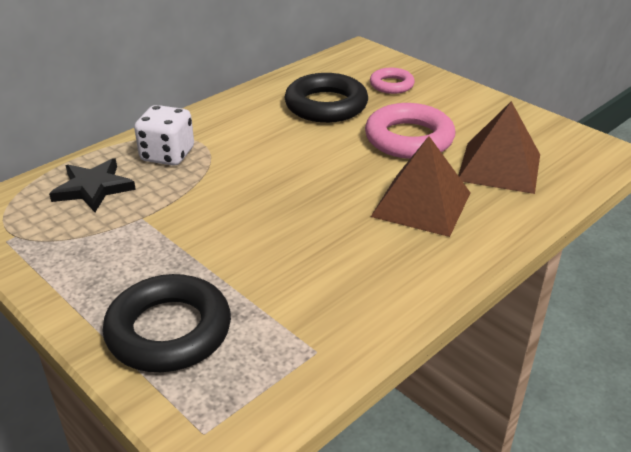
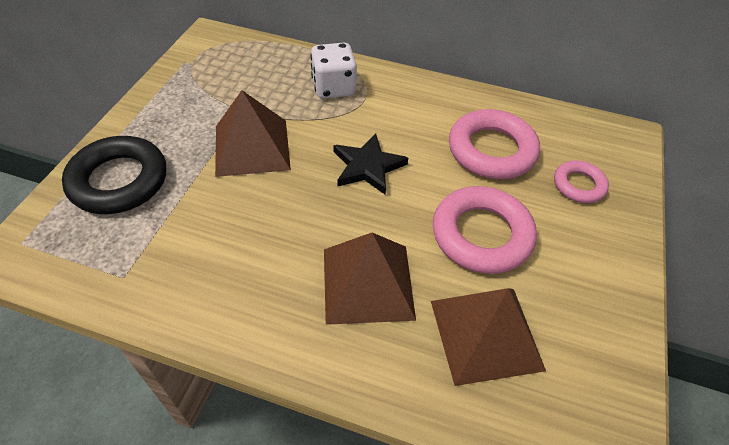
camera: 60 degrees right, 15 degrees up
black star [49,158,136,212] -> black star moved to [334,133,408,195]
black ring [284,73,368,123] -> pink ring [449,109,540,179]
none -> brown pyramid [215,90,291,177]

